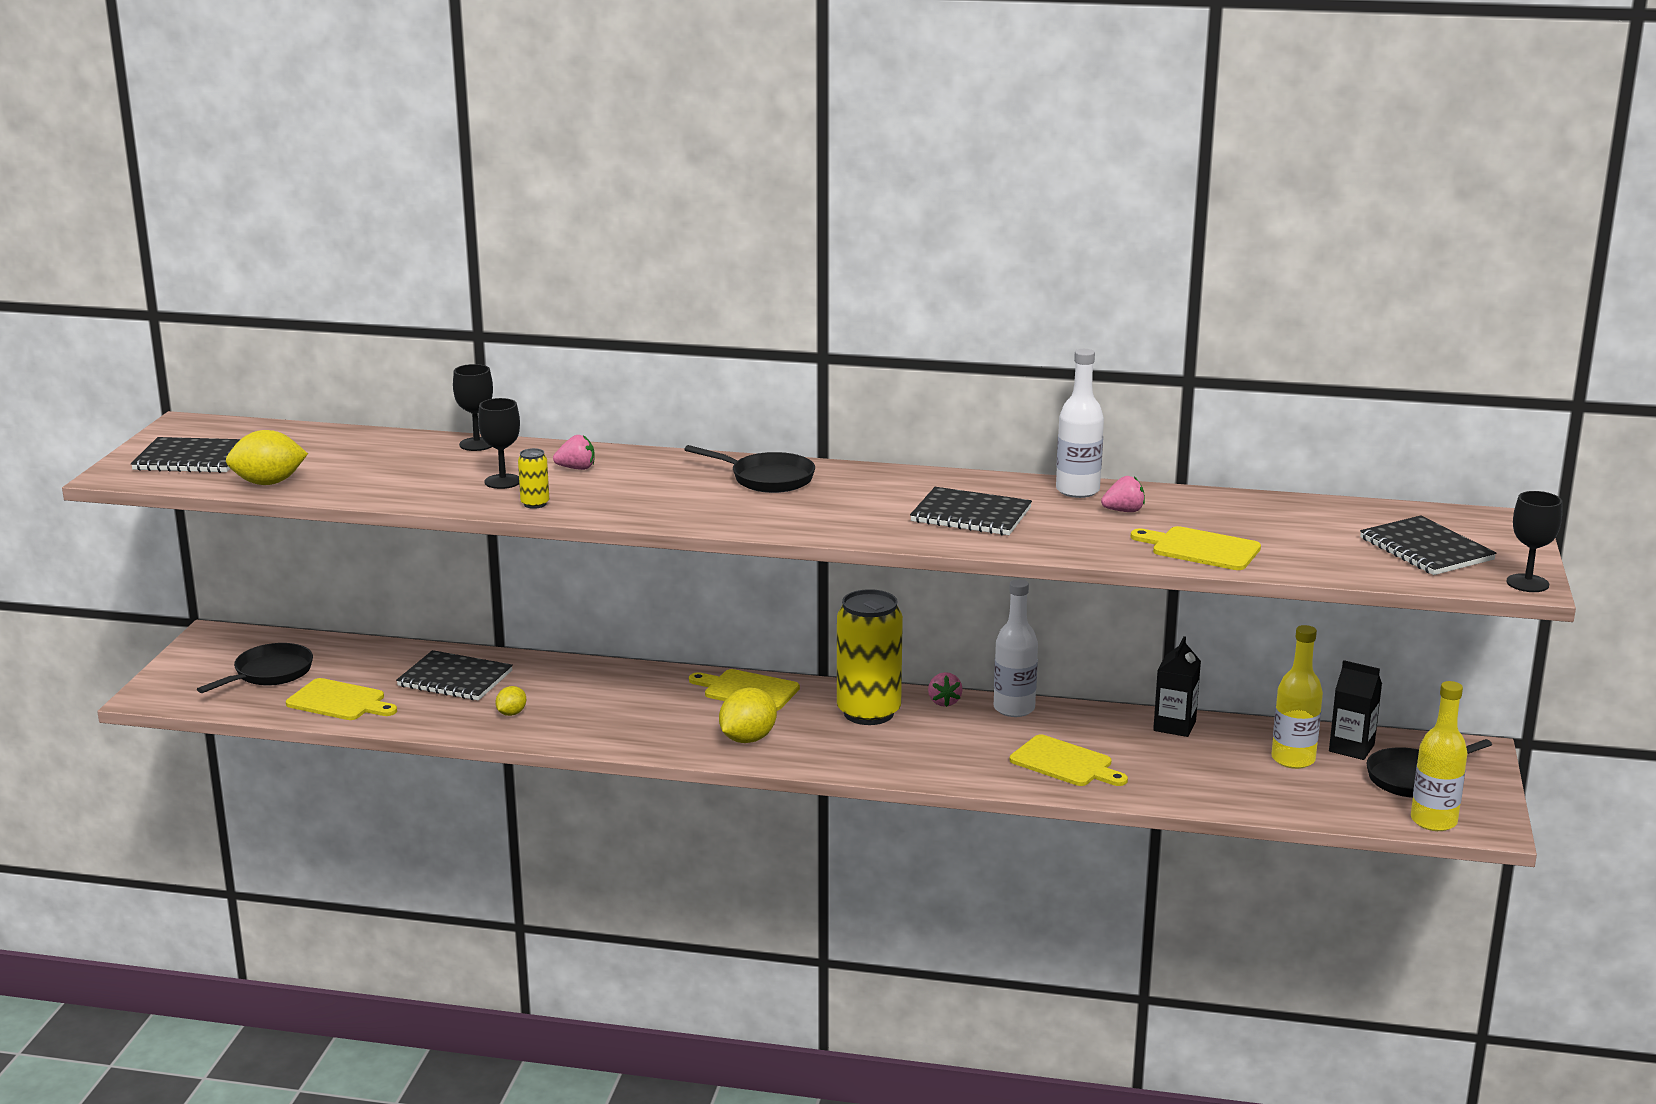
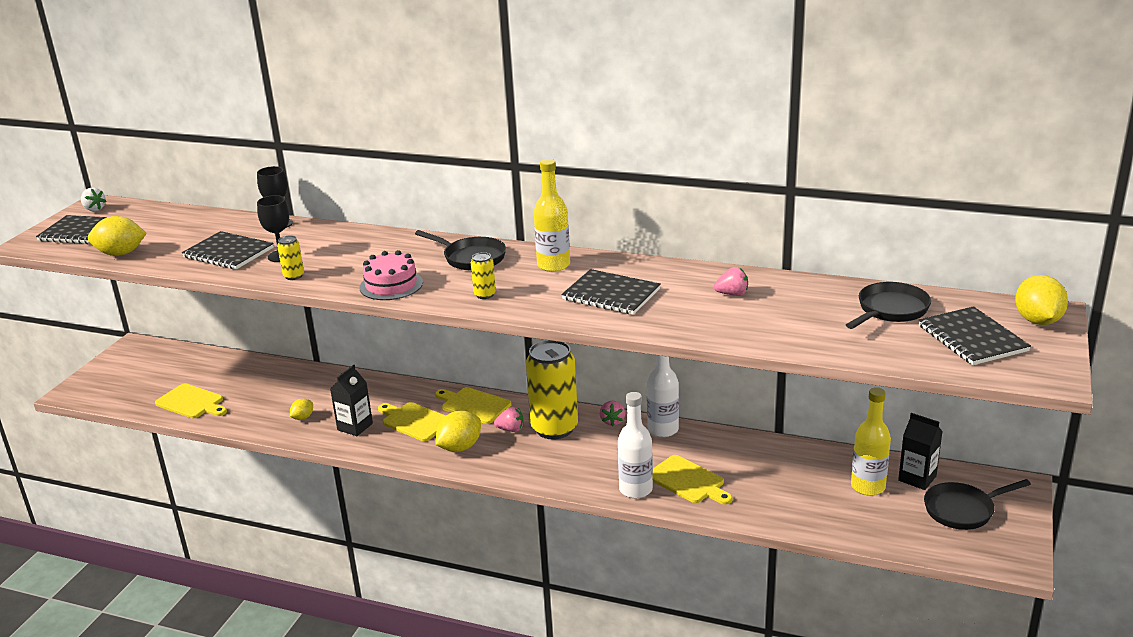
camera: 10 degrees right, 5 degrees up
black pan [197,643,313,693] -> black pan moved to [846,282,931,329]
black notebook [396,650,513,701] -> black notebook moved to [182,231,274,269]
pink strawberry [553,435,595,470] -> pink strawberry moved to [494,407,524,432]
white bottle [1056,349,1104,498] -> white bottle moved to [618,392,653,498]
yellow cutting board [1131,526,1261,570] -> yellow cutting board moved to [378,402,446,441]
black carton [1153,636,1201,737] -> black carton moved to [330,365,373,436]
yellow bottle [1411,681,1467,831] -> yellow bottle moved to [534,159,570,272]
black goblet [1506,491,1562,592] -> none
none -> white strawberry [81,187,107,211]
none -> pink cake [359,250,423,300]
none -> yellow can [471,252,496,299]
none -> yellow lemon [1015,275,1068,325]

